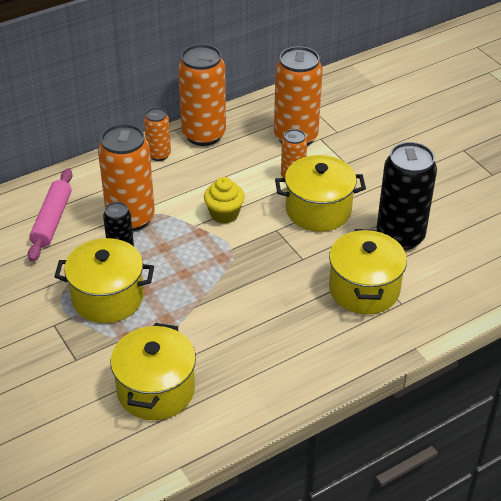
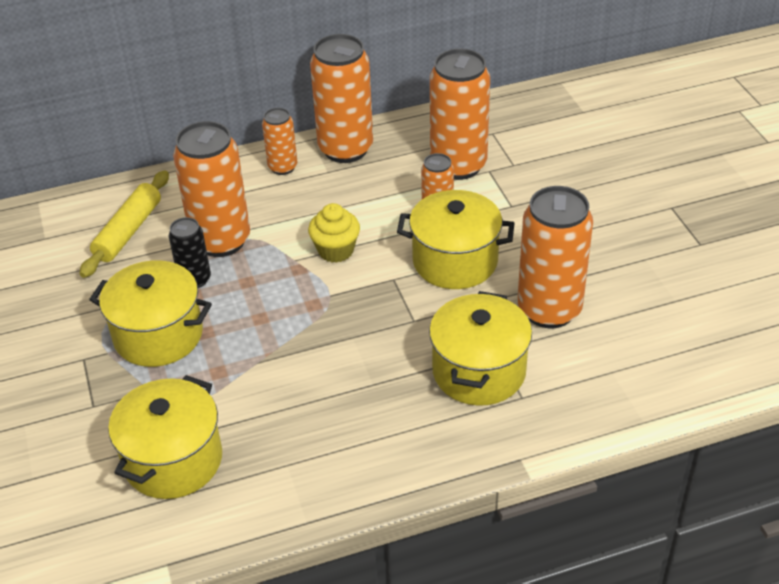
camera: 15 degrees right, 0 degrees up
pink rolling pin [28,168,72,262] -> yellow rolling pin [79,170,169,278]
black can [376,142,437,251] -> orange can [518,186,593,328]

